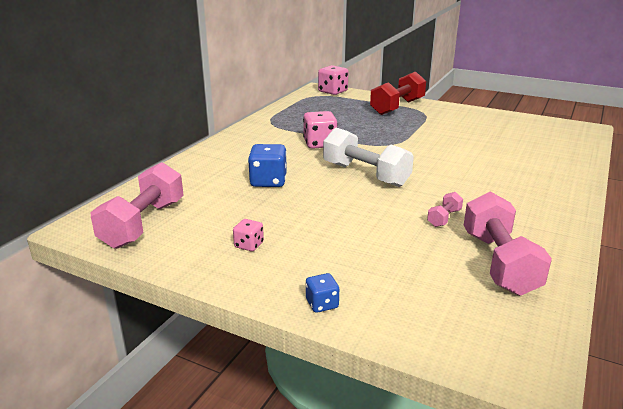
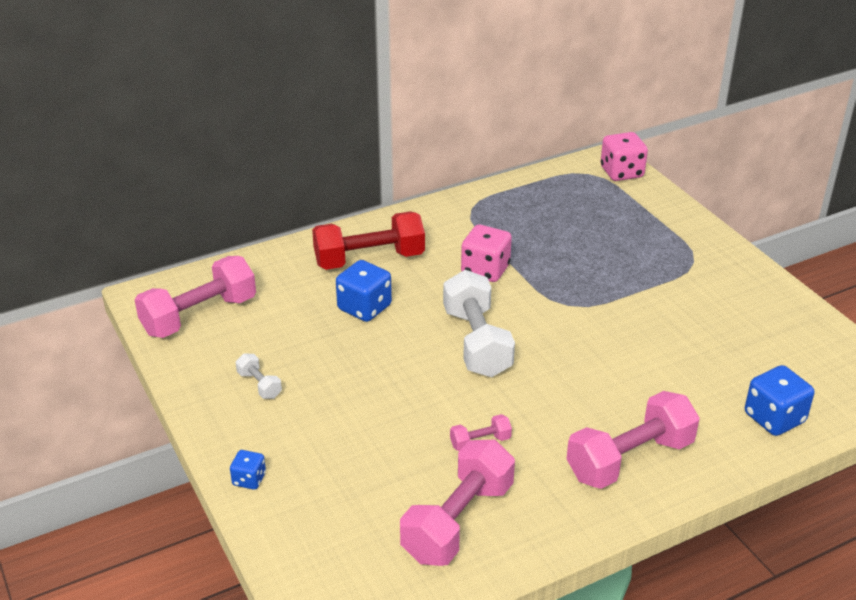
camera: 35 degrees right, 10 degrees up
pink dice [233,219,264,251] -> white dumbbell [236,353,282,399]
red dumbbell [370,71,426,115] -> red dumbbell moved to [312,211,425,270]
none -> pink dumbbell [566,391,700,489]
none -> blue dice [745,365,814,436]

